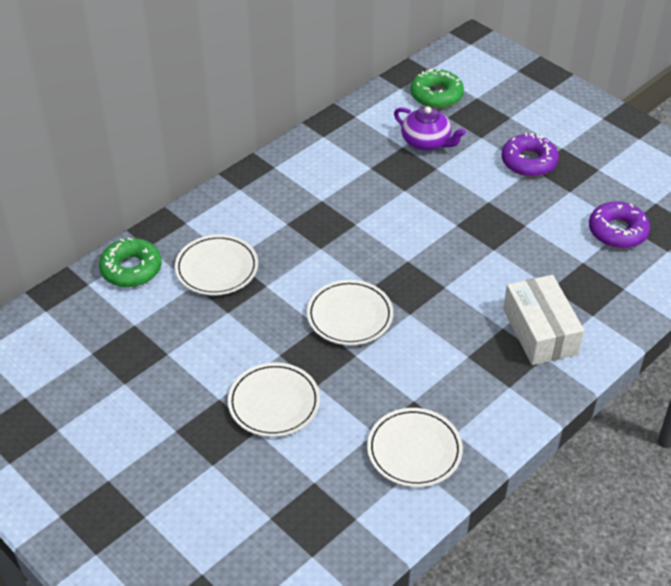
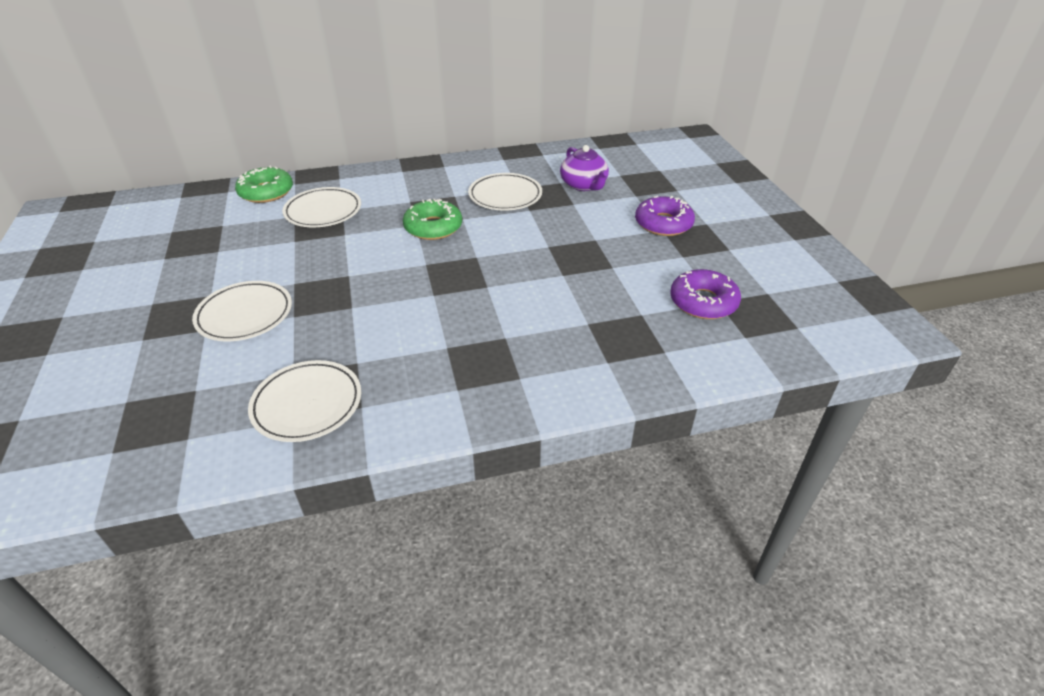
camera: 30 degrees right, 5 degrees down
white plate [307,280,393,345] -> white plate moved to [468,173,542,211]
green donut [410,69,464,109] -> green donut moved to [403,198,462,240]
white box [503,275,584,365] -> none

